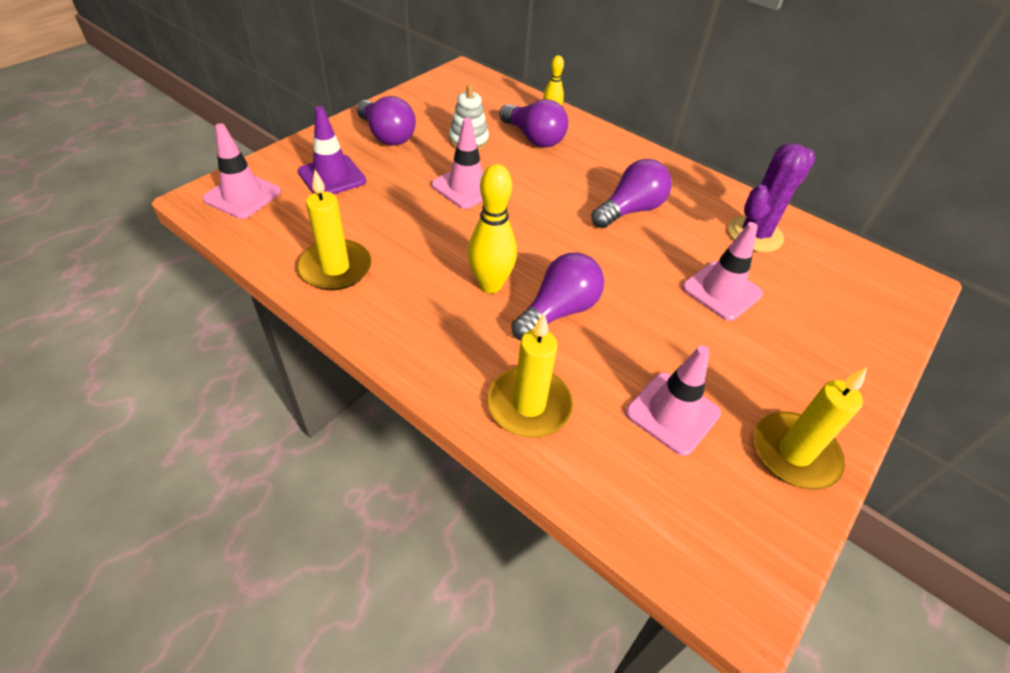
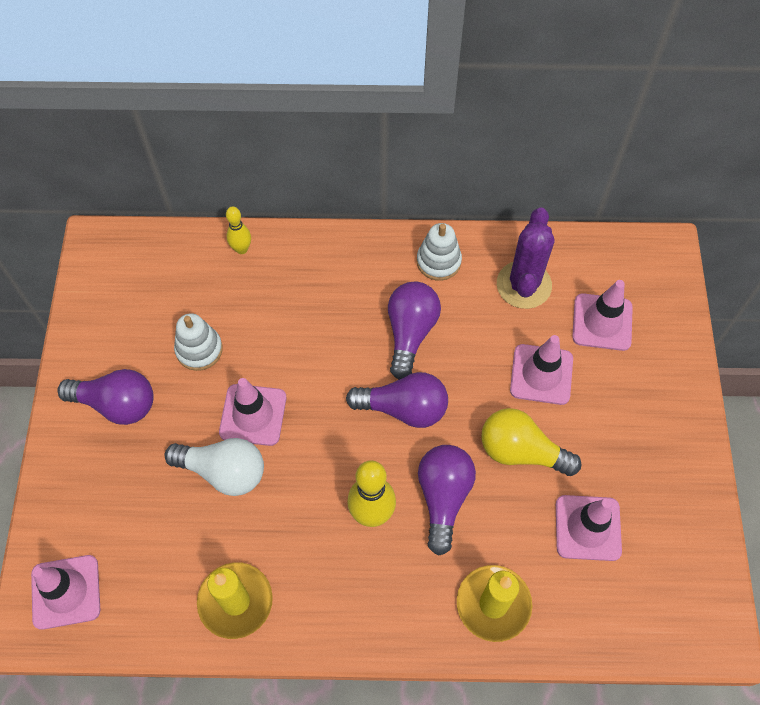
camera: 35 degrees left, 15 degrees up
purple traffic cone [298,106,366,194] -> none
purple light bulb [499,99,568,148] -> purple light bulb moved to [346,372,448,428]
yellow candle [754,367,867,490] -> none
none -> white light bulb [164,438,264,496]
none -> white stacking toy [417,223,462,281]
none -> yellow light bulb [481,408,581,476]
none -> pink traffic cone [572,280,633,351]

